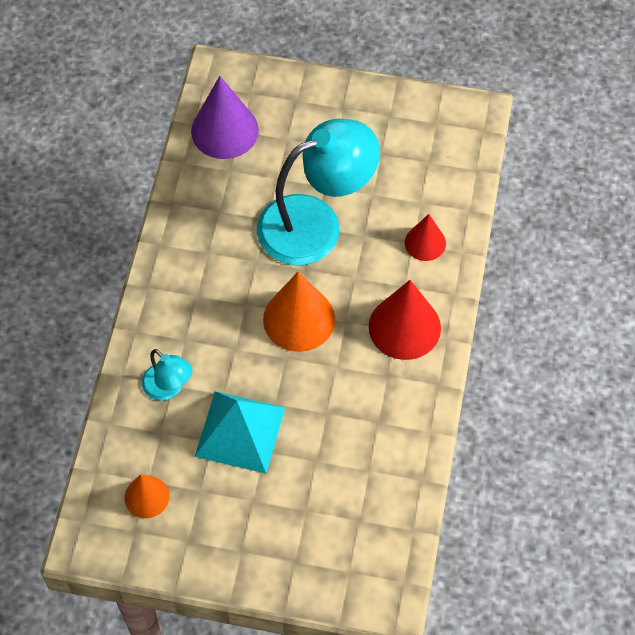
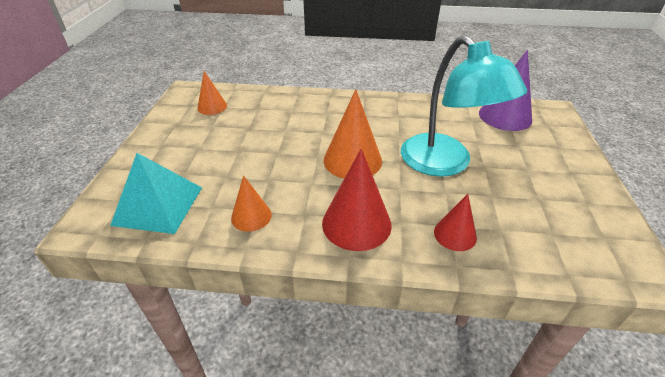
camera: 85 degrees right, 20 degrees down
turquoise lamp [142,349,192,401] -> none
turquoise pyramid [195,391,285,474] -> turquoise pyramid moved to [110,153,202,234]
none -> orange cone [231,175,272,232]

